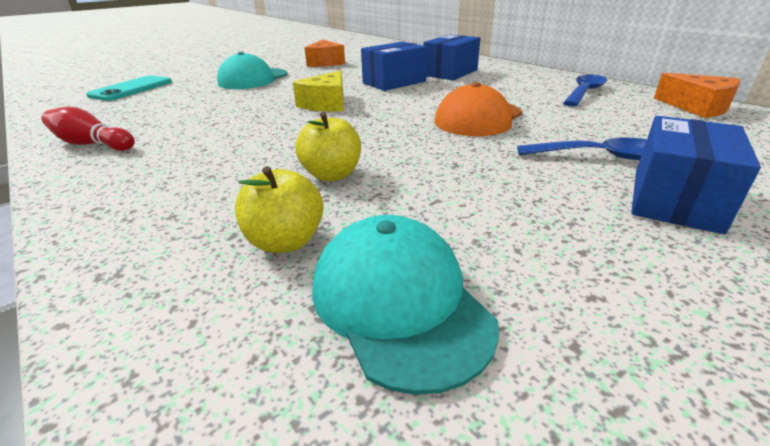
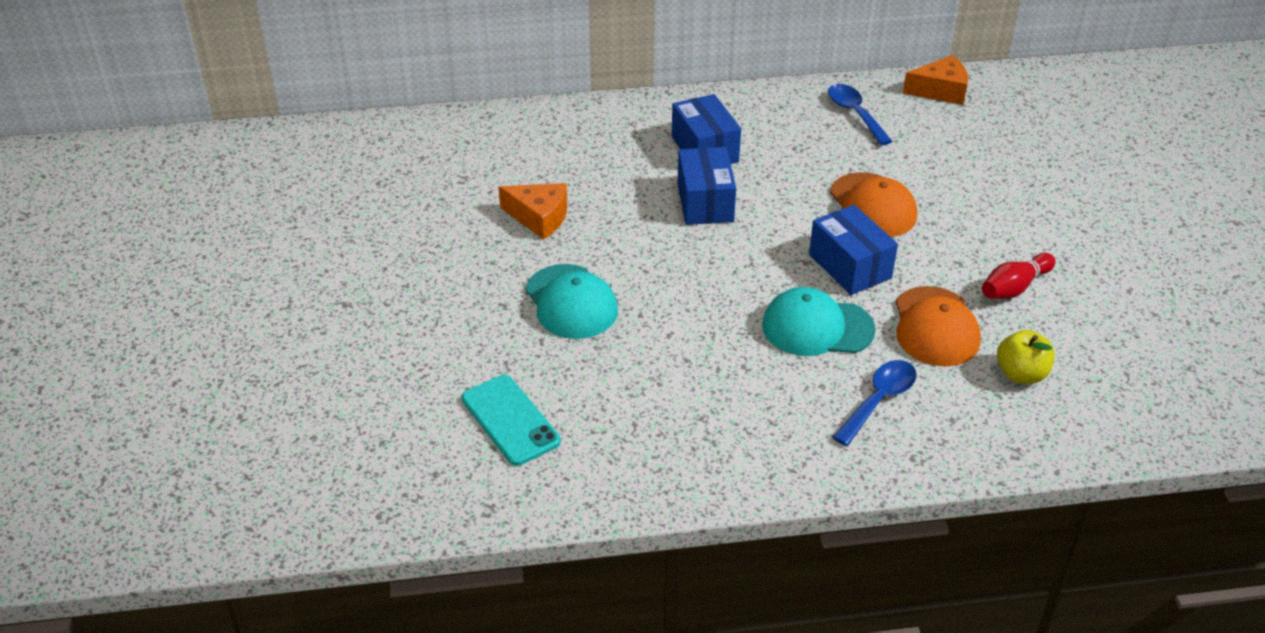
camera: 60 degrees left, 10 degrees up
red bowling pin [42,107,135,151] -> red bowling pin moved to [982,253,1056,299]
yellow cheese [293,70,344,112] -> none
yellow apple [295,112,361,181] -> orange cap [896,286,981,367]
turquoise cap [312,215,499,395] -> turquoise cap moved to [762,287,876,356]
blue spoon [517,138,647,160] -> blue spoon moved to [832,360,917,446]
blue box [631,116,761,234] -> blue box moved to [809,205,898,295]

